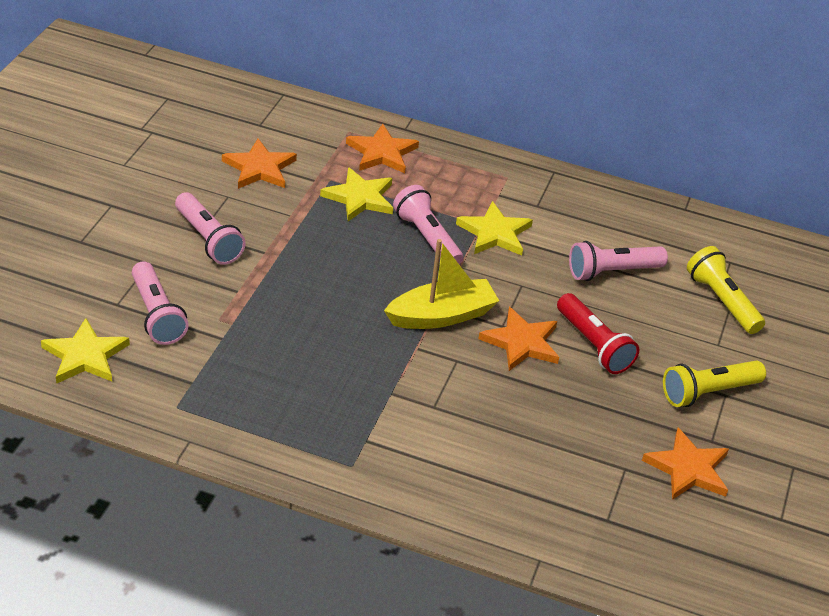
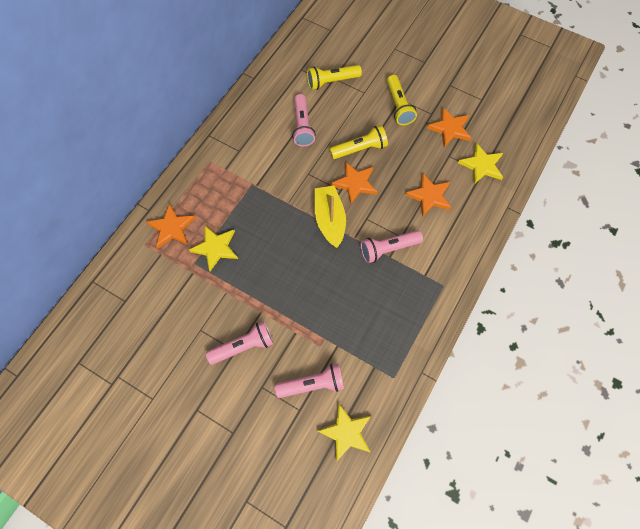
camera: 75 degrees left, 25 degrees up
orange star [222,138,297,189] -> orange star moved to [405,173,451,217]
pink flashlight [393,185,464,265] -> pink flashlight moved to [361,230,423,263]
yellow star [456,201,533,256] -> yellow star moved to [458,143,503,184]
red flashlight [557,293,639,374] -> yellow flashlight [330,125,388,159]

